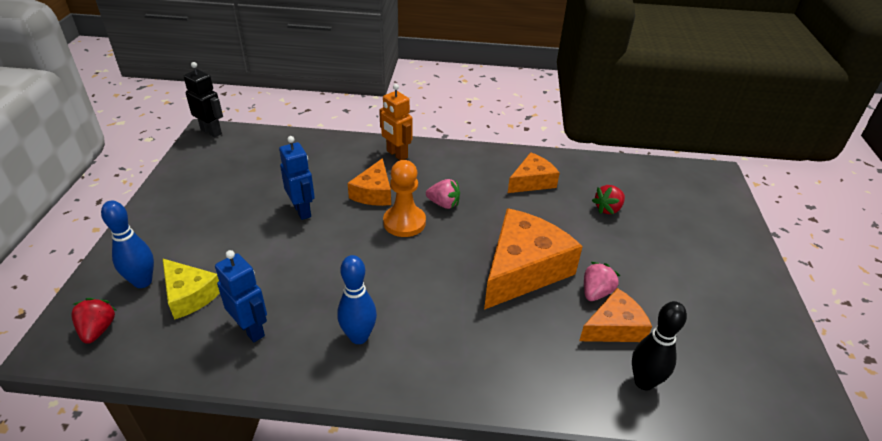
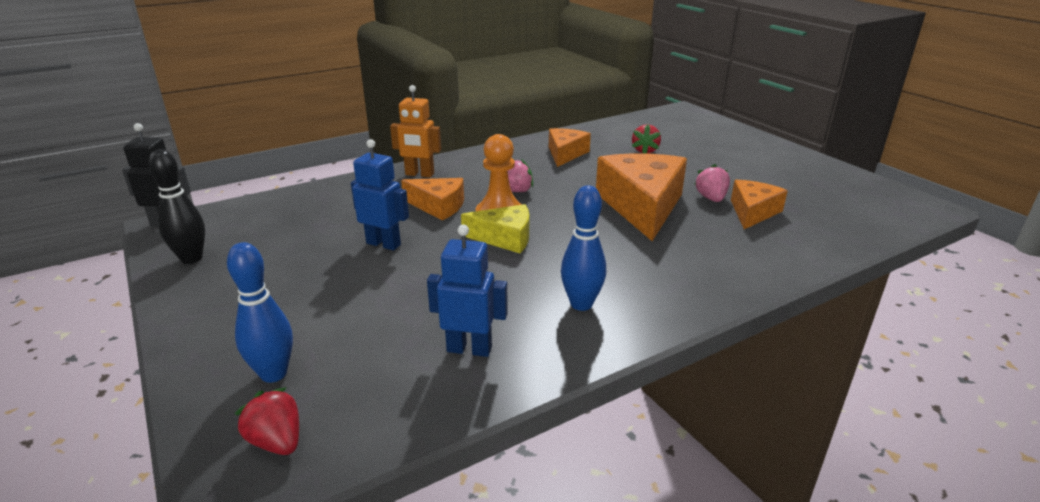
camera: 35 degrees left, 10 degrees down
yellow cheese [162,258,220,320] -> yellow cheese moved to [461,204,529,253]
orange cheese [348,158,391,206] -> orange cheese turned 45 degrees counterclockwise [401,178,464,220]
black bowling pin [632,301,687,391] -> black bowling pin moved to [148,149,205,264]

